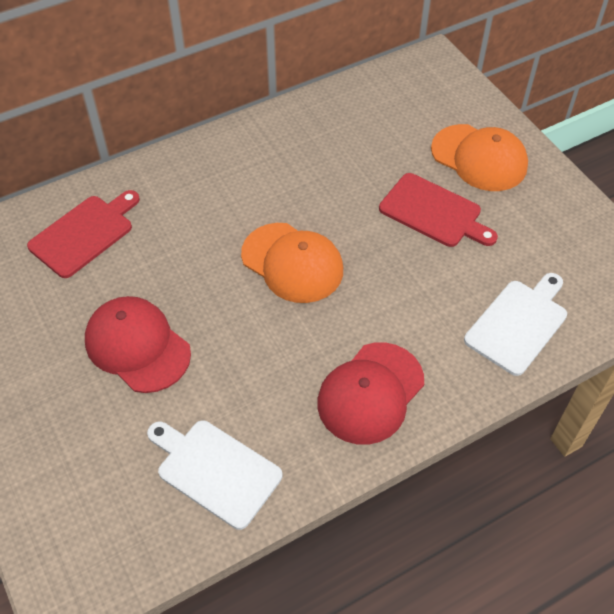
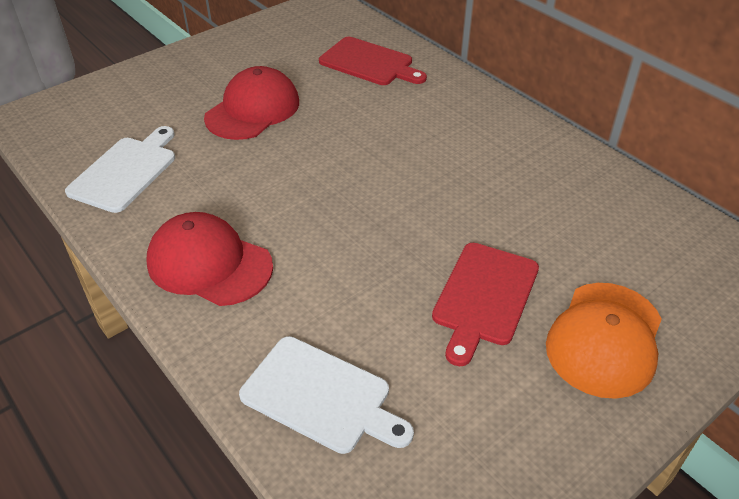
camera: 80 degrees right, 10 degrees down
orange cap [241,223,343,303] -> none

